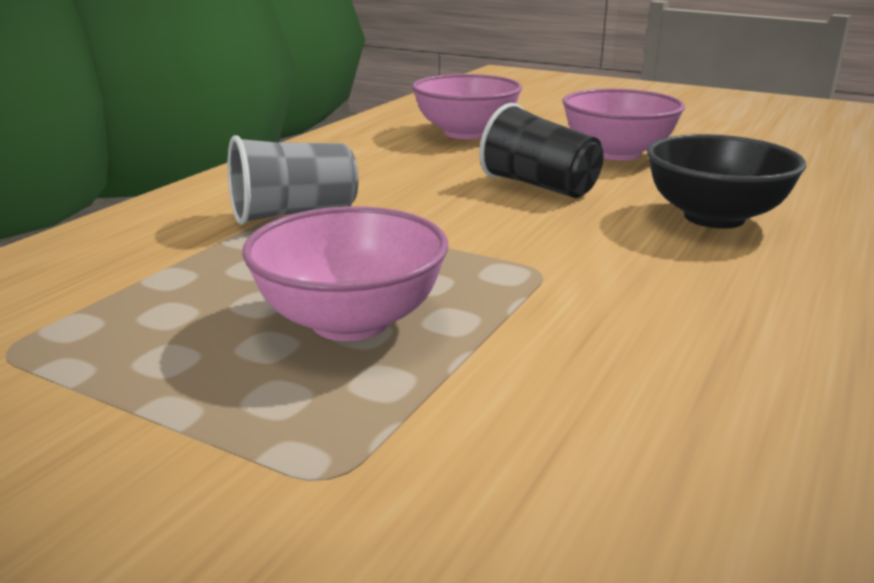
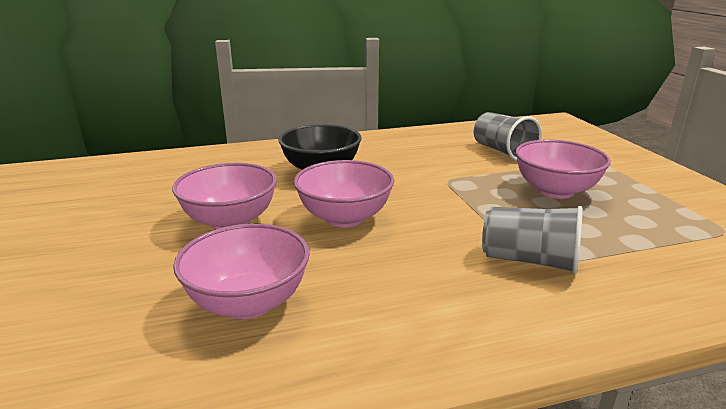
camera: 135 degrees left, 0 degrees up
black cup [479,103,603,198] -> pink bowl [294,160,394,227]
none -> grey cup [474,112,542,161]

